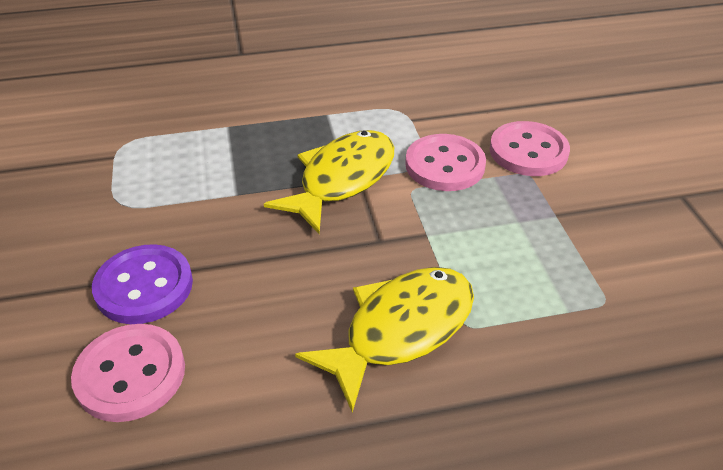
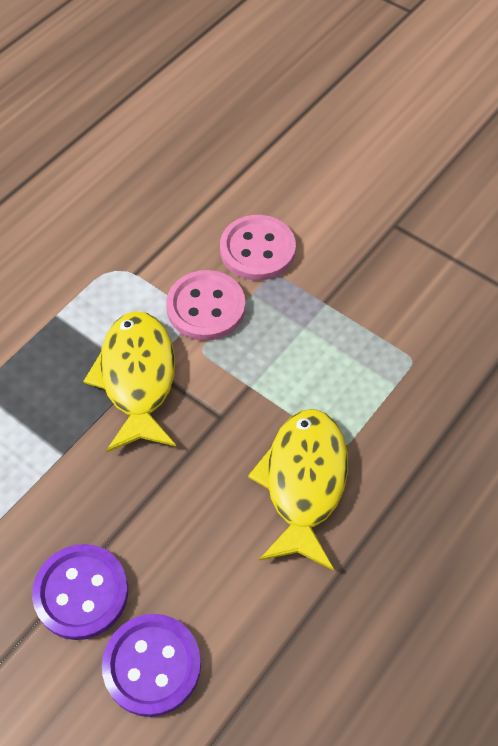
camera: 40 degrees left, 15 degrees up
pink button [71,324,185,422] -> purple button [102,614,201,717]

